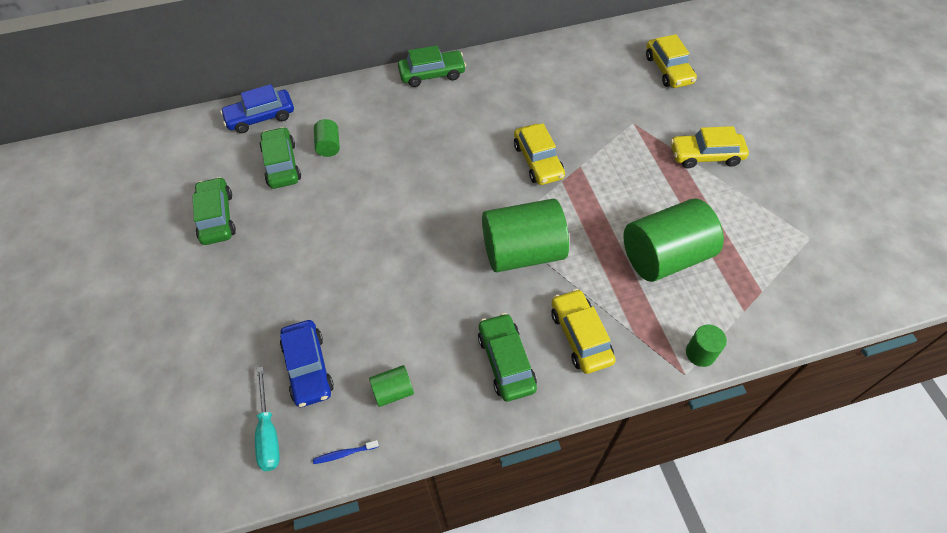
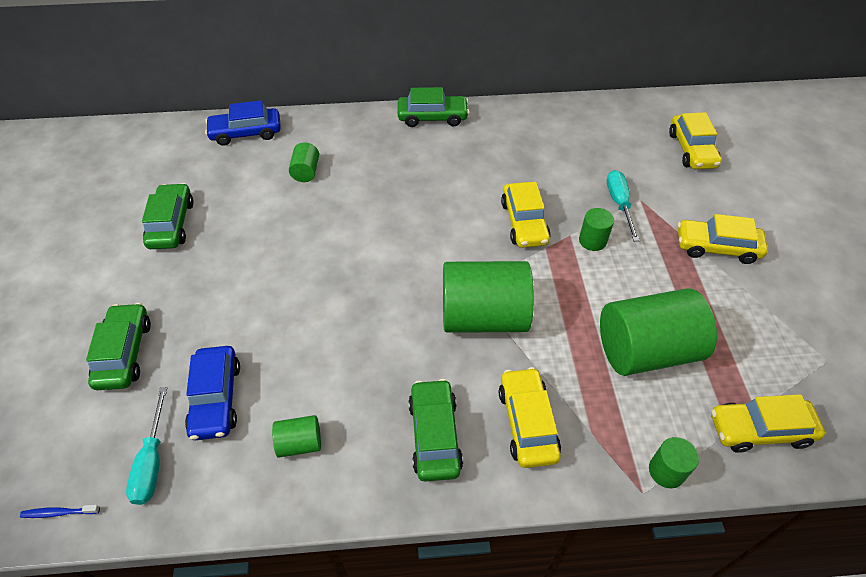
camera: 10 degrees right, 5 degrees down
green car [260,127,301,189] -> green car moved to [86,303,151,390]
blue toothbrush [313,440,379,464] -> blue toothbrush moved to [20,505,100,518]
none -> green cylinder [579,208,614,251]
none -> turquoise screwdriver [607,170,640,241]
none -> yellow car [711,394,825,452]

